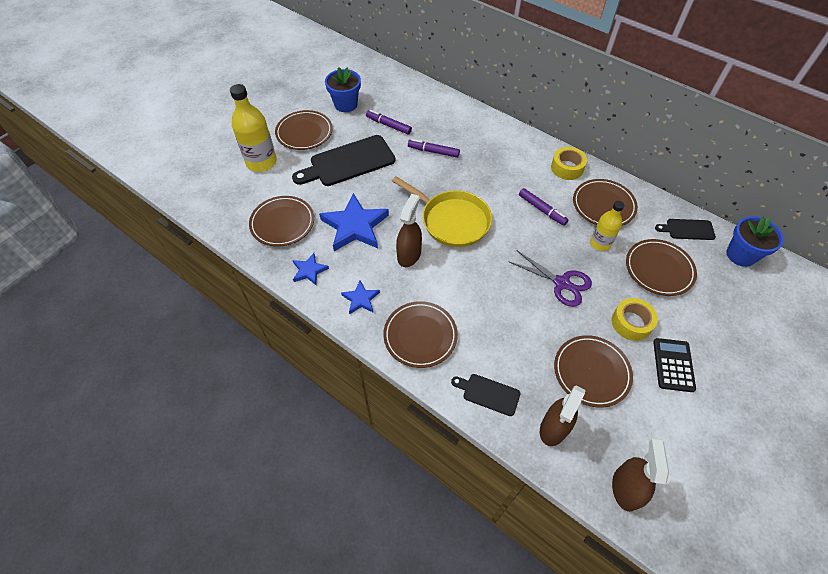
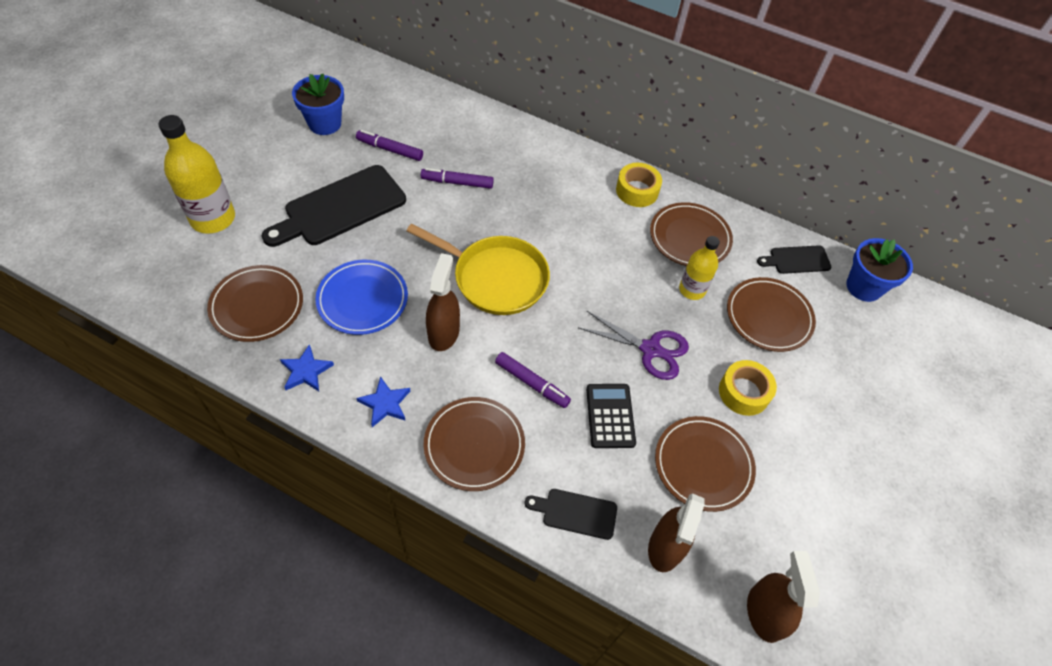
camera: 15 degrees left, 0 degrees up
brown plate [275,110,333,150] -> none
blue star [319,193,389,251] -> blue plate [315,260,408,335]
purple marker [519,188,568,226] -> purple marker moved to [495,352,571,408]
black calculator [653,338,696,392] -> black calculator moved to [586,384,636,448]

